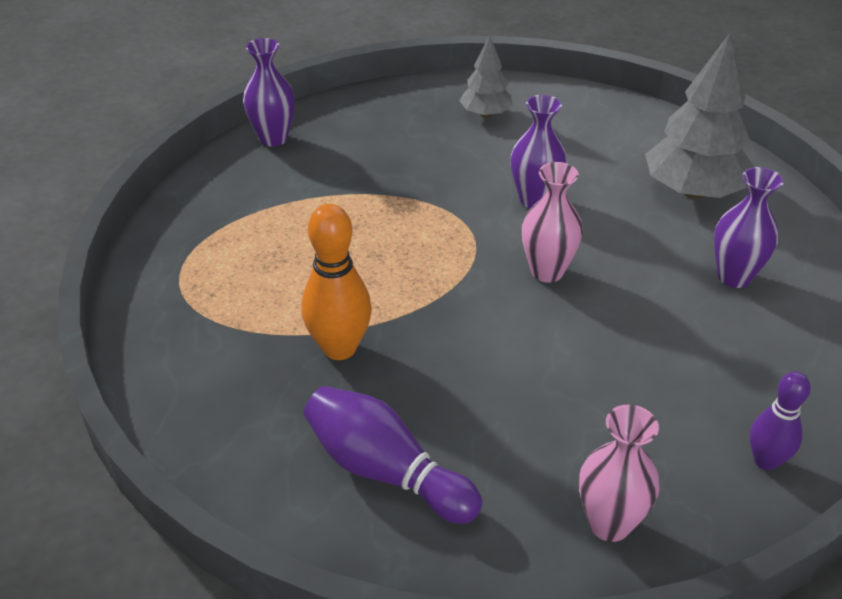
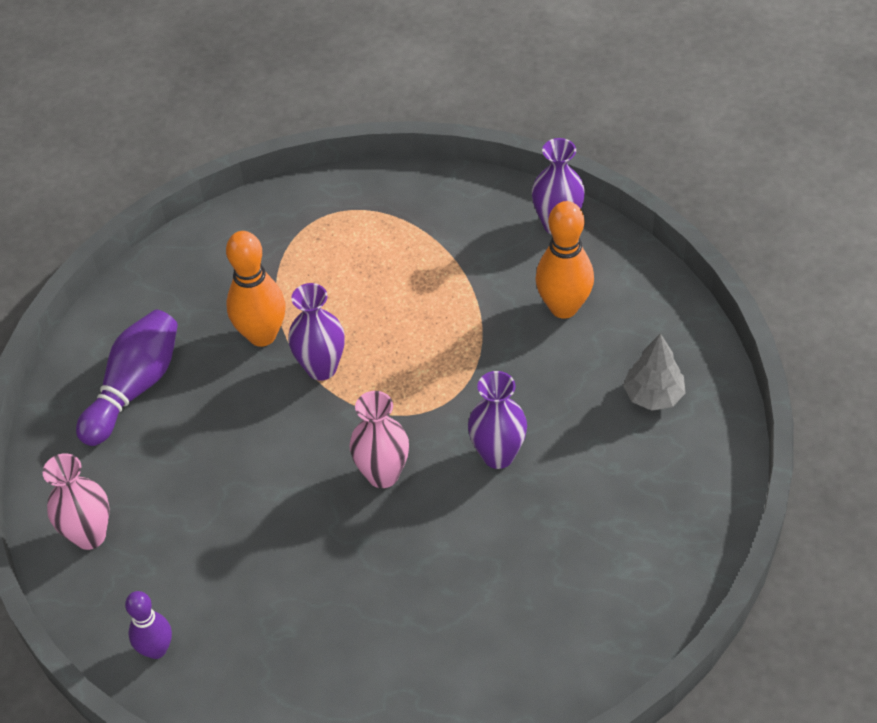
camera: 85 degrees right, 10 degrees up
grey tree [645,32,754,199] -> none
purple vase [714,167,784,288] -> purple vase moved to [288,283,345,380]
none -> orange bowling pin [535,201,594,319]

